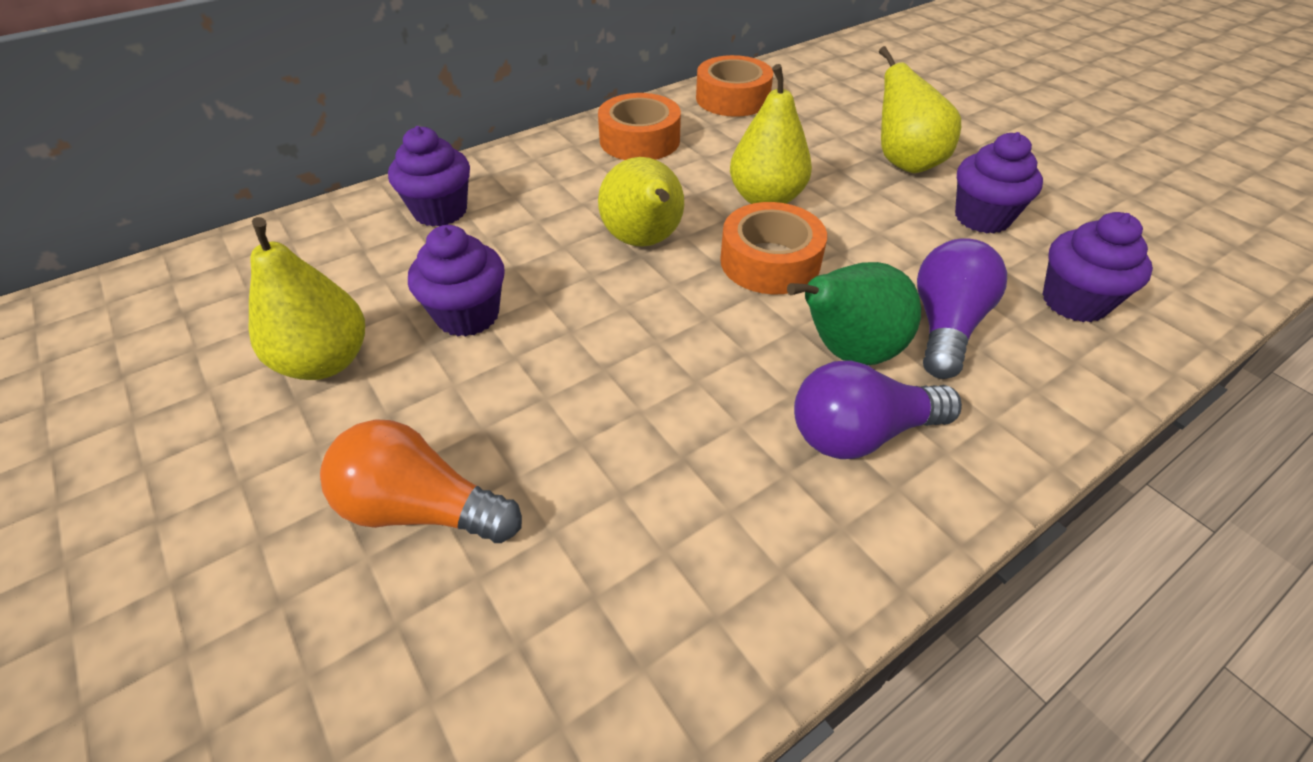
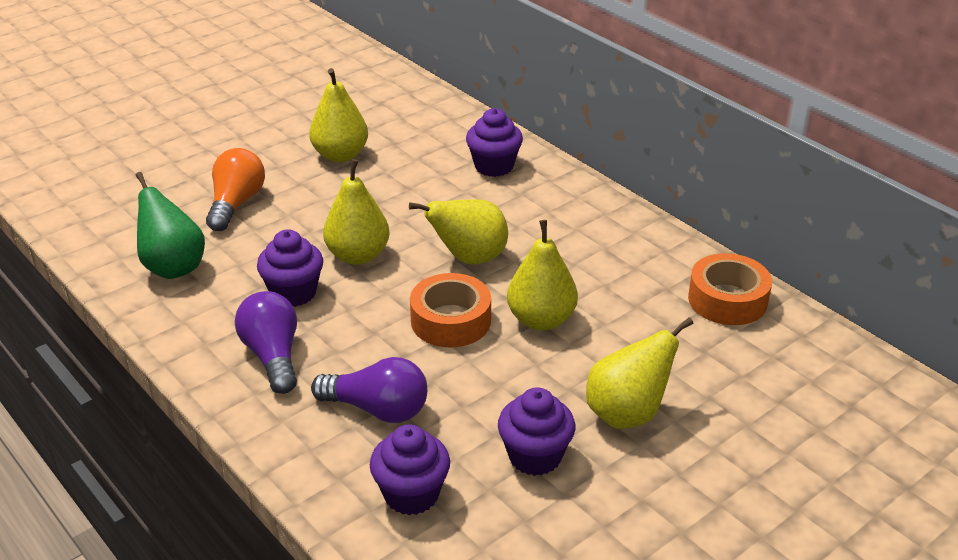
camera: 85 degrees right, 10 degrees down
purple cupcake [408,225,505,337] -> purple cupcake moved to [257,229,323,307]
orange tape [598,93,681,160] -> none
green pear [787,262,921,365] -> green pear moved to [136,172,205,279]
none -> yellow pear [323,159,390,265]

